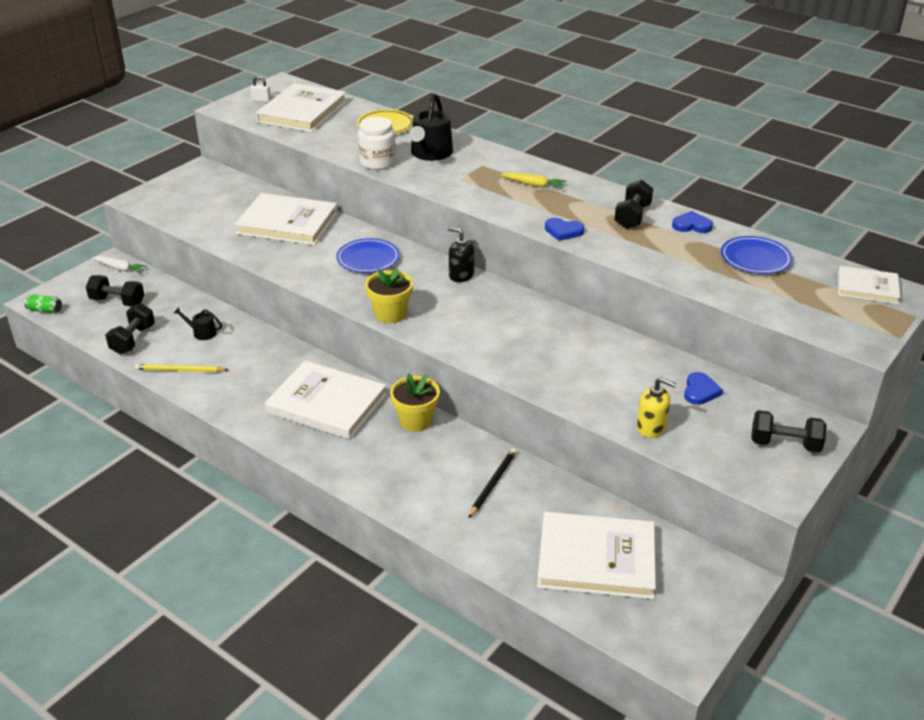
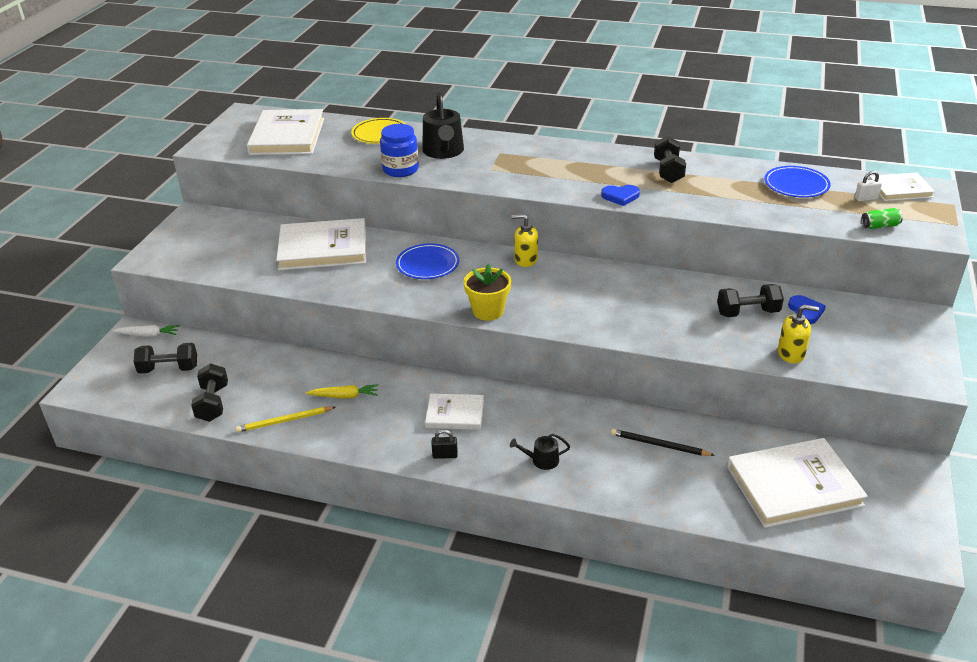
camera: 20 degrees left, 0 degrees up
green can [25,295,62,313] -> green can moved to [861,208,903,229]
black watering can [174,307,222,340] -> black watering can moved to [510,434,570,470]
white padlock [250,76,271,102] -> white padlock moved to [855,171,882,201]
white book [265,361,387,440] -> white book [425,394,484,430], size x0.56
white jar [358,117,396,170] -> blue jar [380,124,419,177]
yellow flower pot [390,373,440,432] -> none
black soap dispenser [448,227,474,282] -> yellow soap dispenser [511,214,538,267]
black pencil [469,448,517,518] -> black pencil turned 75 degrees counterclockwise [611,429,715,456]
yellow carrot [501,173,566,189] -> yellow carrot moved to [306,384,378,399]
blue heart [672,211,713,233] -> none
black dumbbell [751,410,827,453] -> black dumbbell moved to [717,284,784,317]
none -> black padlock [431,429,458,459]

